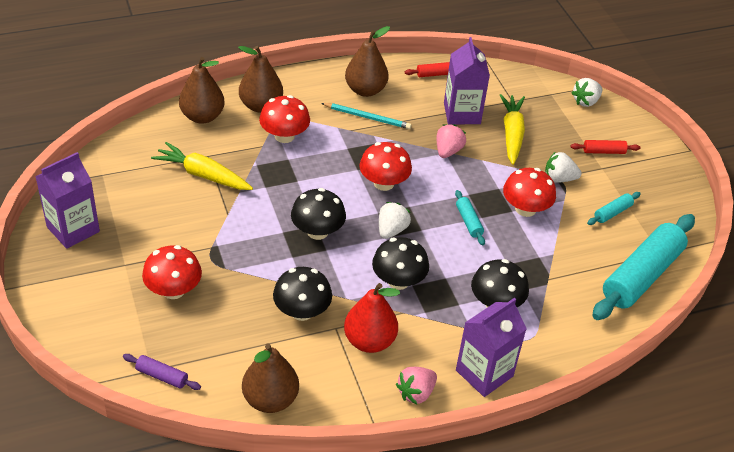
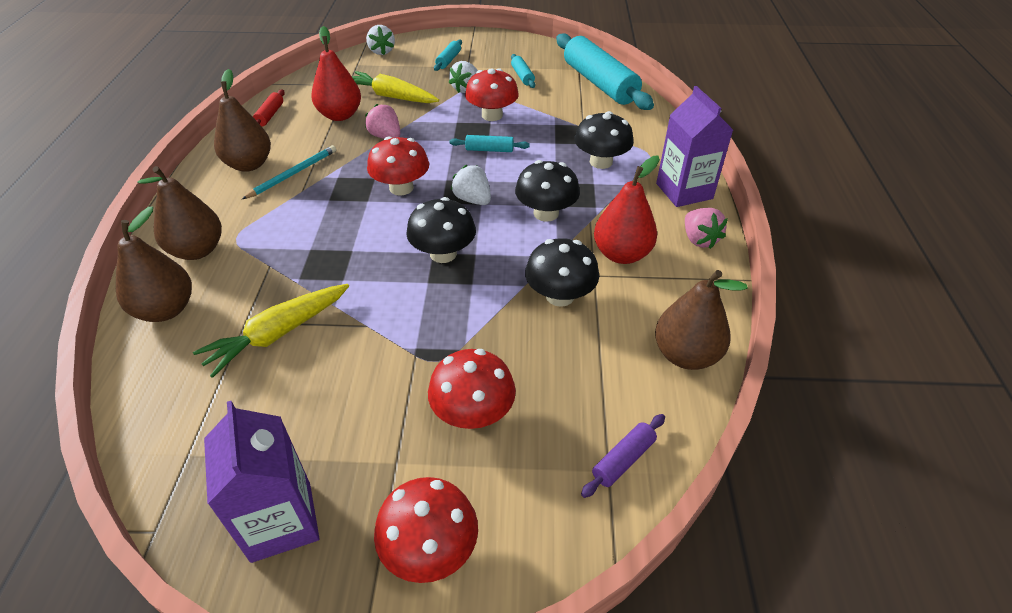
camera: 65 degrees left, 0 degrees up
red mushroom [259,95,310,143] -> red mushroom moved to [374,477,478,583]
purple carton [444,37,490,124] -> red pear [311,26,361,121]
red rolling pin [570,140,640,154] -> turquoise rolling pin [434,39,462,71]

